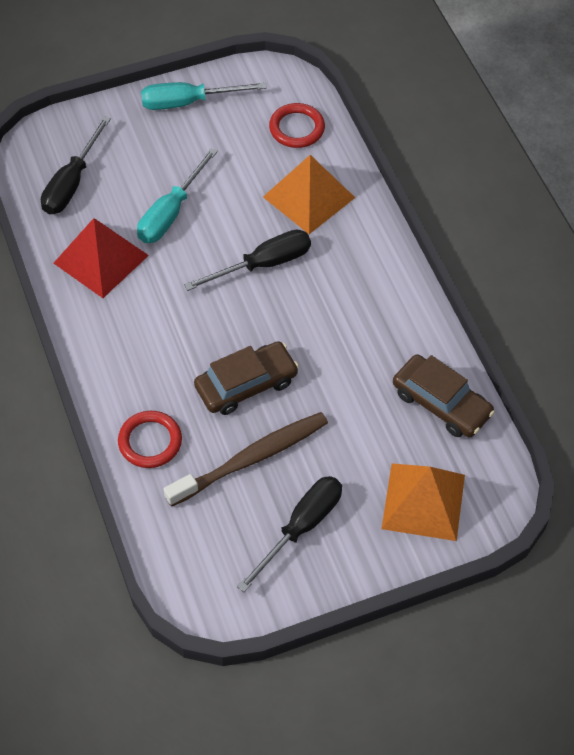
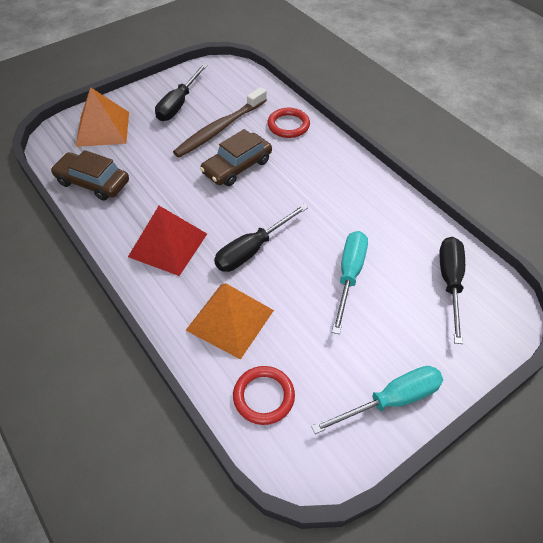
camera: 165 degrees right, 5 degrees down
red pyramid [54,218,149,298] -> red pyramid moved to [128,206,207,276]

